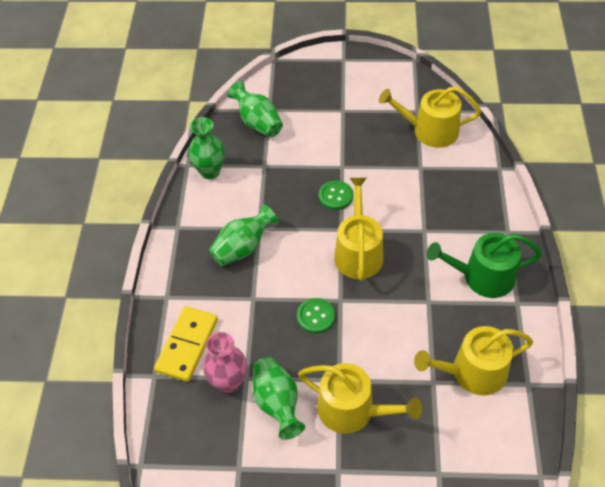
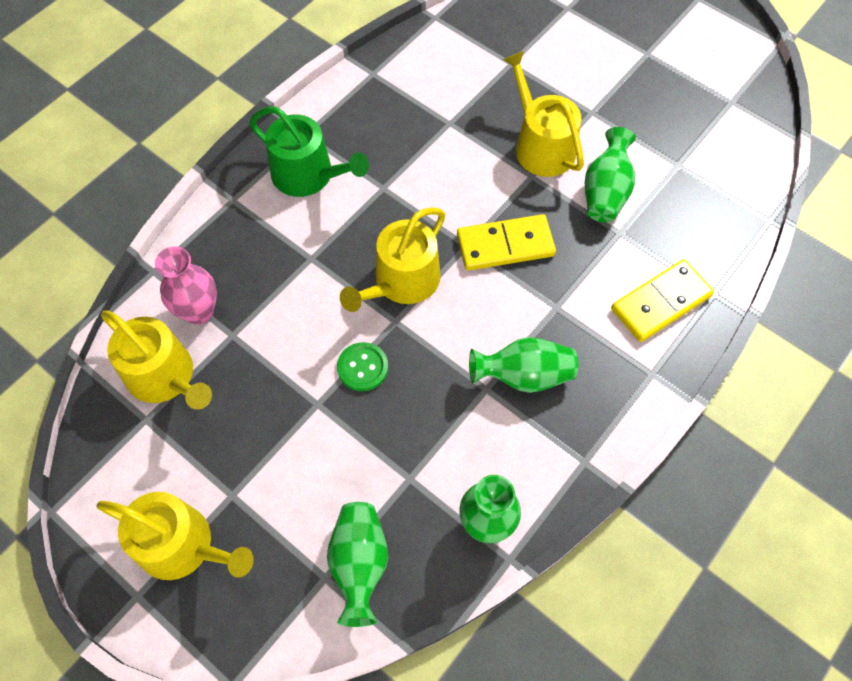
camera: 145 degrees left, 10 degrees up
pink vase [203,332,247,393] -> pink vase moved to [155,246,217,325]
green button [297,298,335,333] -> yellow domino [457,214,556,271]
yellow watering can [414,326,533,396] -> yellow watering can moved to [96,492,254,580]

